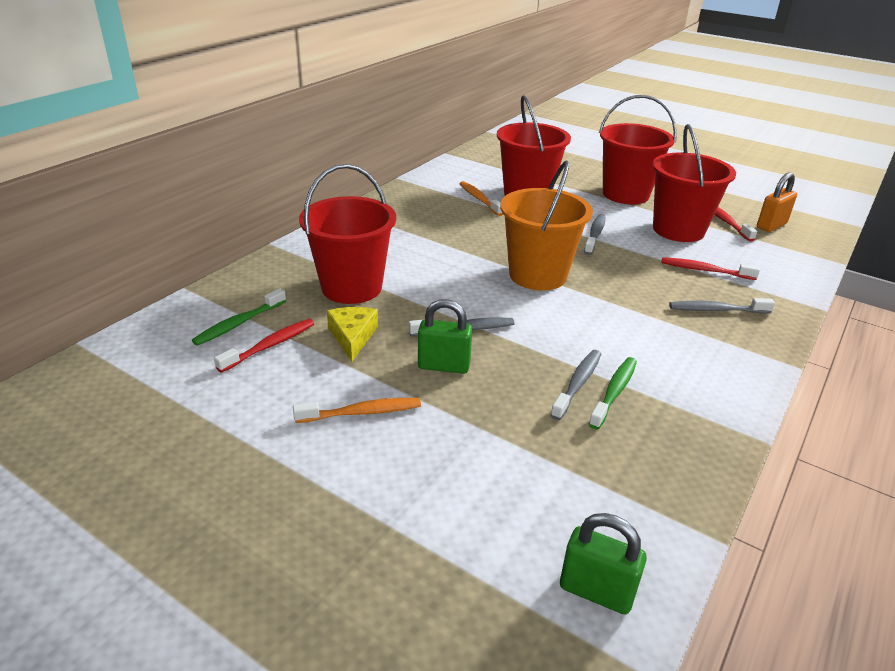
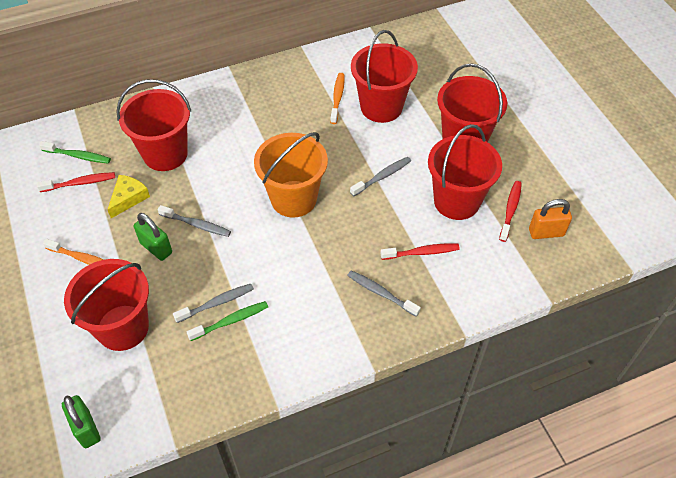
camera: 35 degrees right, 20 degrees up
green toothbrush [192,288,286,346] -> green toothbrush turned 150 degrees counterclockwise [39,141,111,164]
red toothbrush [661,257,760,280] -> red toothbrush turned 120 degrees clockwise [380,243,460,260]
none -> red bucket [64,259,149,351]

